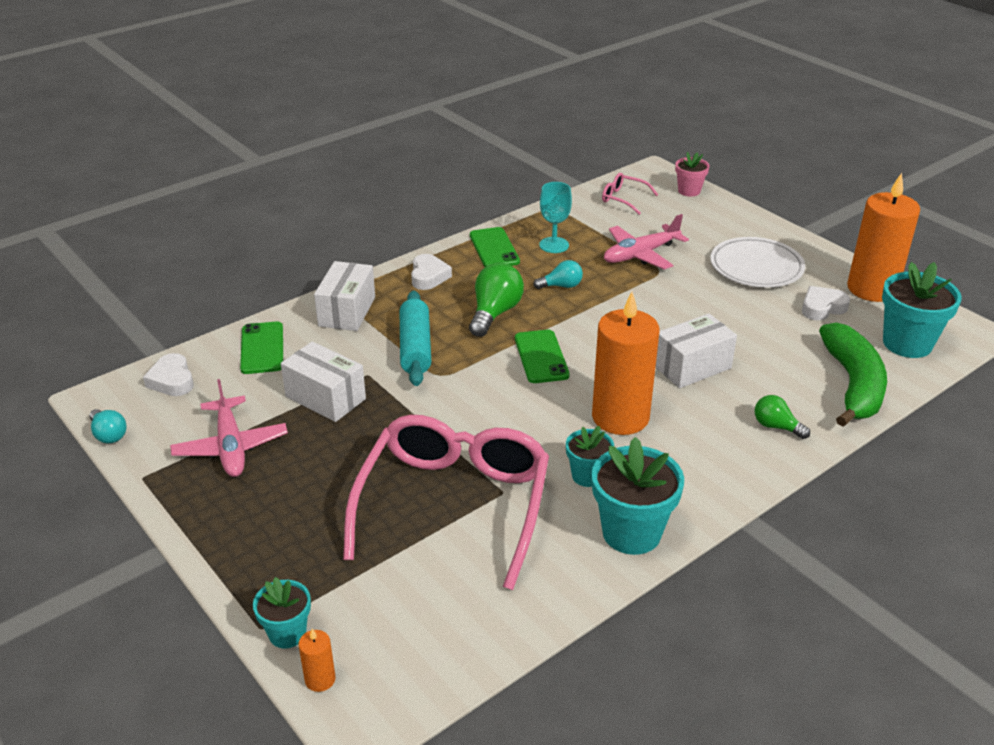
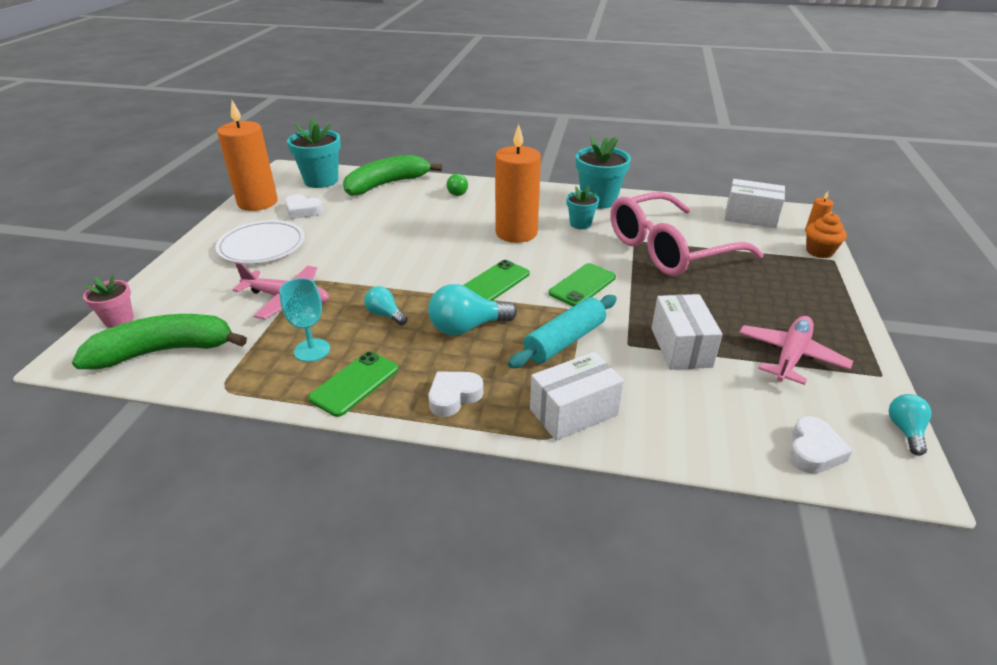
camera: 130 degrees left, 0 degrees up
green phone [240,322,283,374] -> green phone moved to [549,263,616,306]
turquoise flower pot [253,577,311,648] -> orange cupcake [806,213,847,258]
green light bulb [469,263,524,337] -> turquoise light bulb [428,284,517,335]
pink glasses [602,173,658,215] -> green banana [72,314,247,369]
white box [655,314,737,388] -> white box moved to [724,179,785,228]

